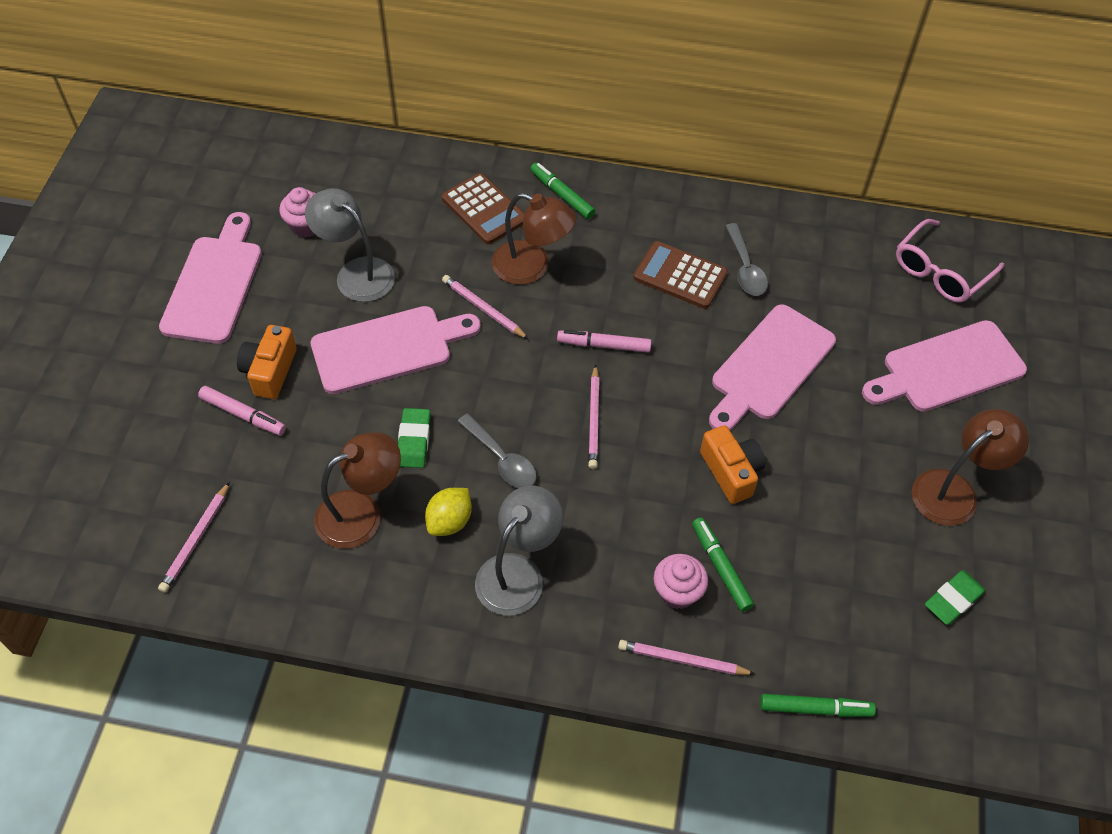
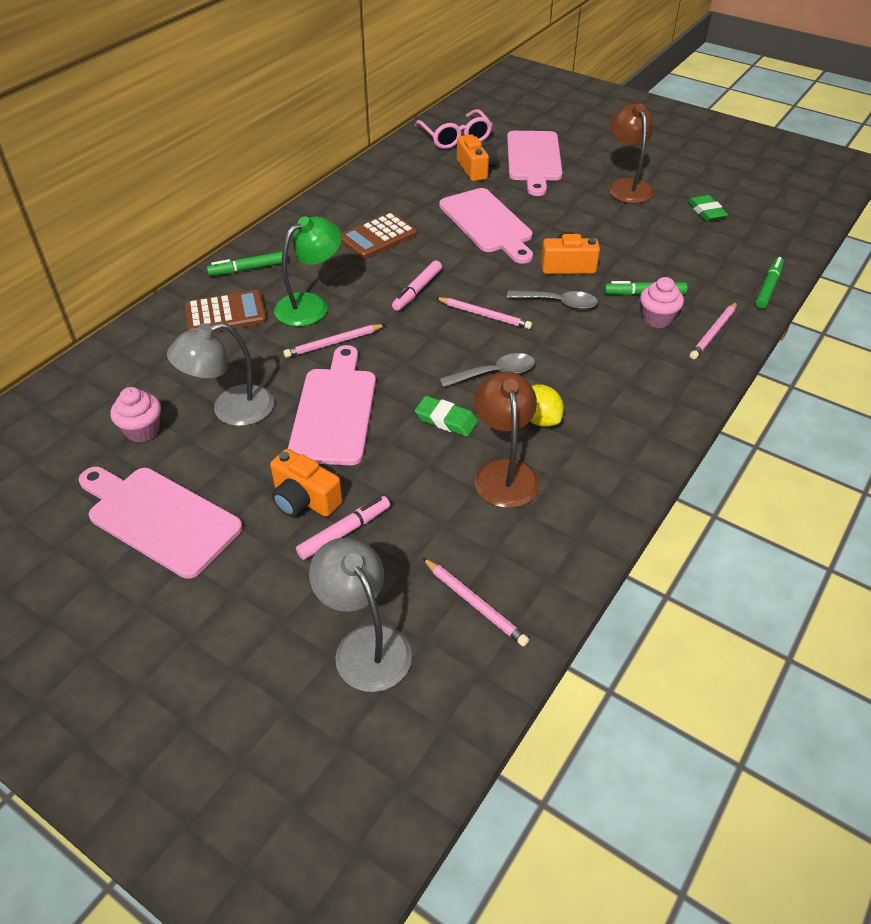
camera: 65 degrees left, 10 degrees down
grey lamp [475,486,563,616] -> grey lamp moved to [309,537,412,692]
brown lamp [492,193,576,285] -> green lamp [274,216,342,326]
grey spoon [726,223,768,296] -> grey spoon moved to [507,290,598,309]
none -> orange camera [457,134,497,181]

